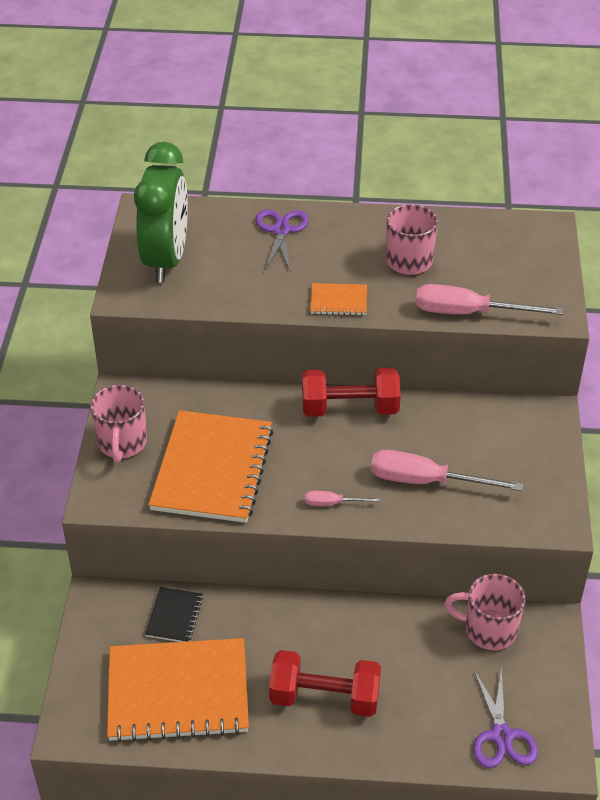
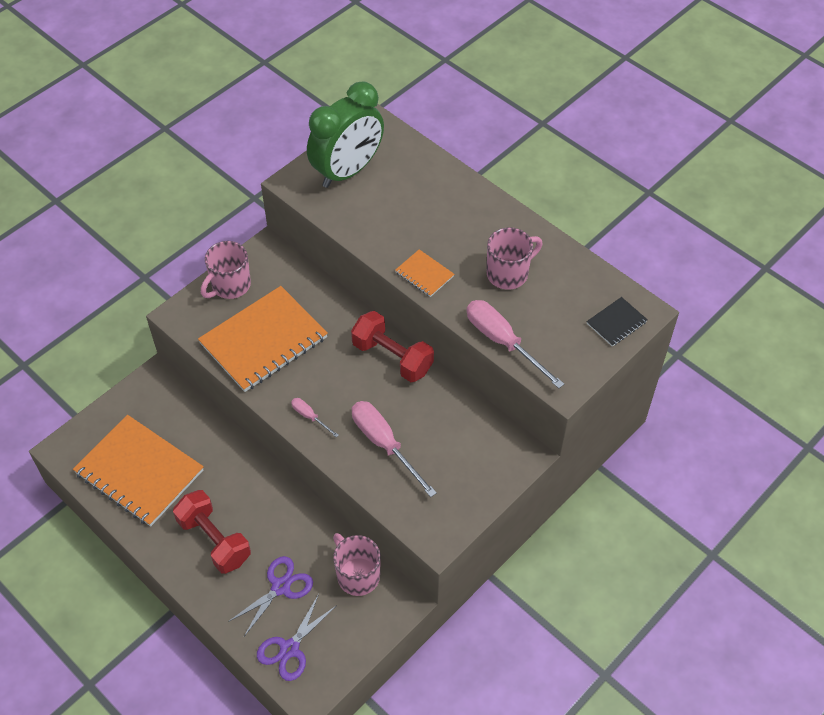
camera: 40 degrees right, 10 degrees up
black notebook [145,587,203,642] -> black notebook moved to [587,297,648,346]
purple scissors [256,210,309,271] -> purple scissors moved to [228,556,313,636]

